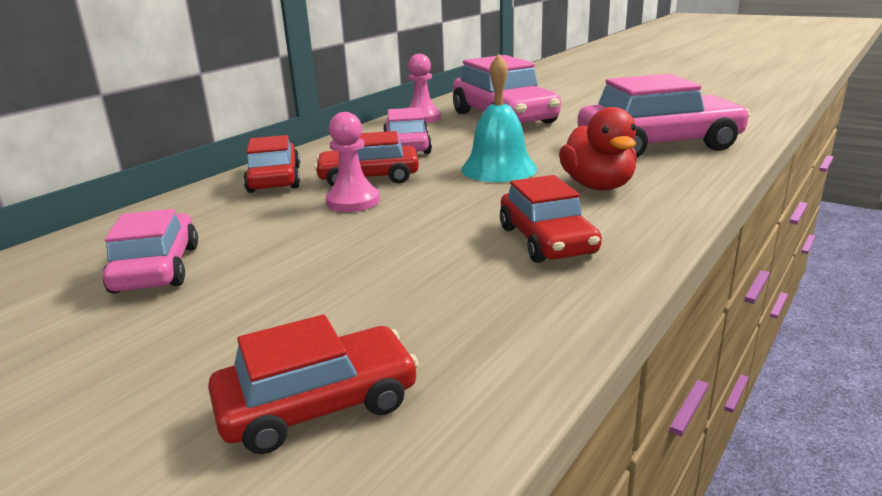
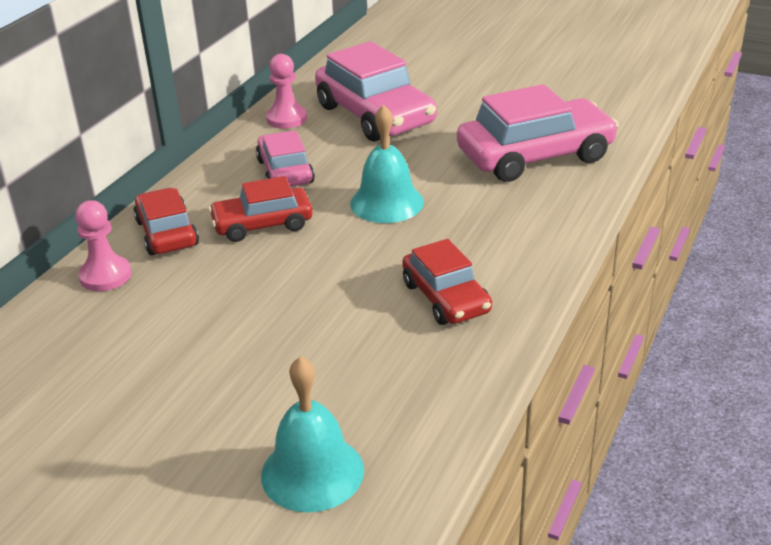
camera: 10 degrees left, 10 degrees up
pink car [103,209,198,293] -> none
red car [208,314,419,454] -> turquoise bell [261,357,364,513]
pink pawn [326,112,380,212] -> pink pawn moved to [75,200,132,291]
red duck [559,107,637,190] -> none

